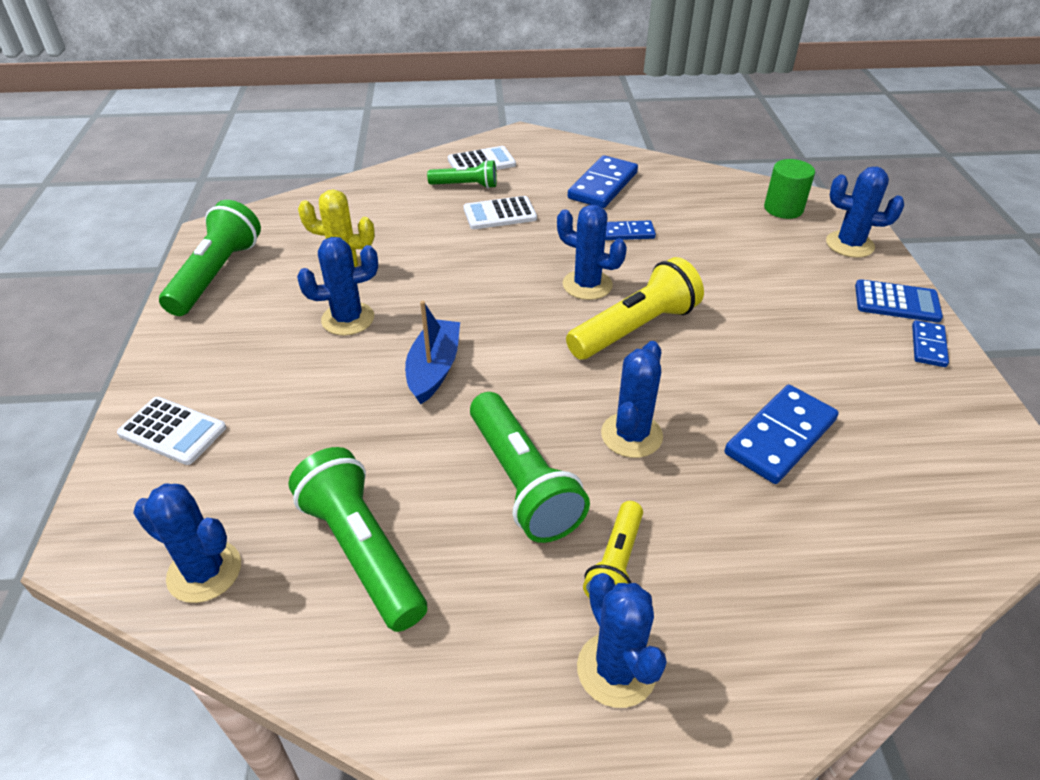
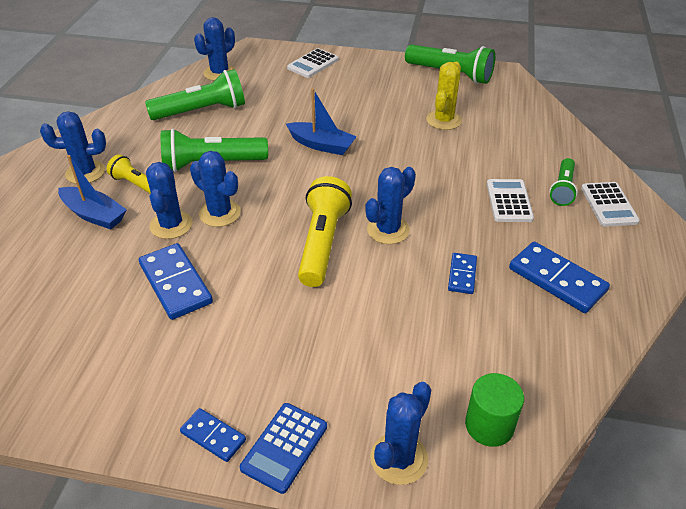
camera: 105 degrees right, 0 degrees up
blue cactus [297,237,378,335] -> blue cactus moved to [146,162,192,239]
yellow flashlight [566,257,704,360] -> yellow flashlight turned 150 degrees counterclockwise [298,176,352,287]
none -> blue boat [58,155,127,230]

